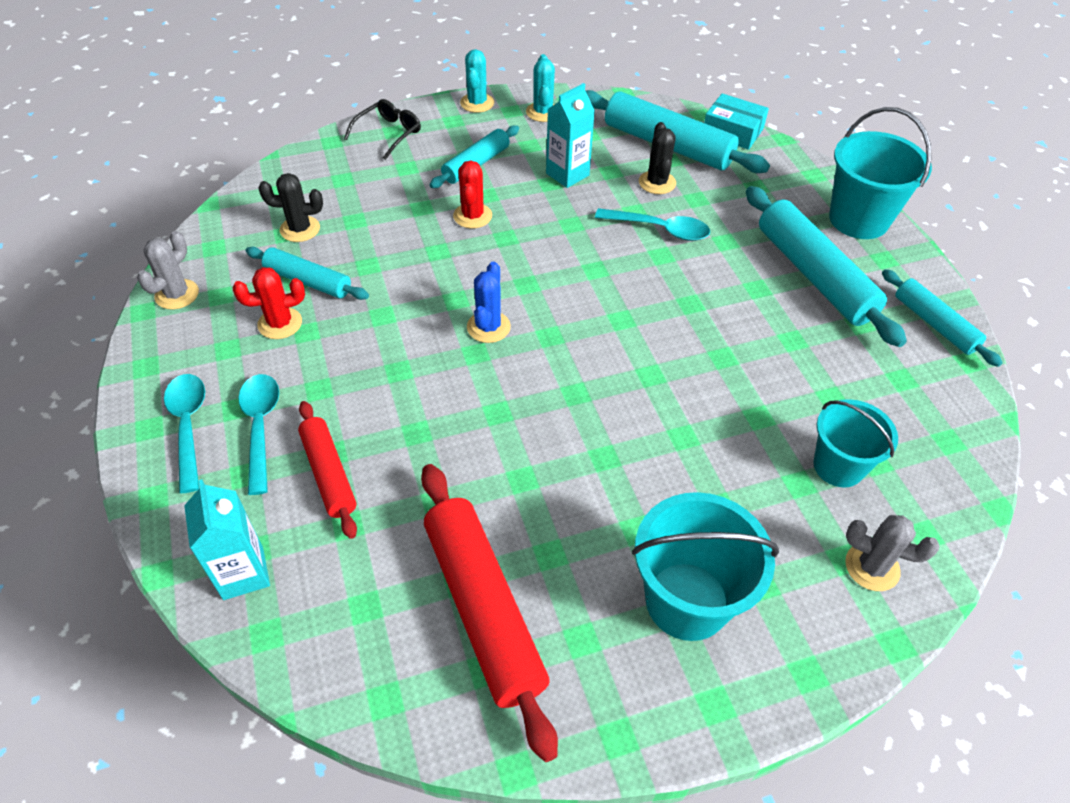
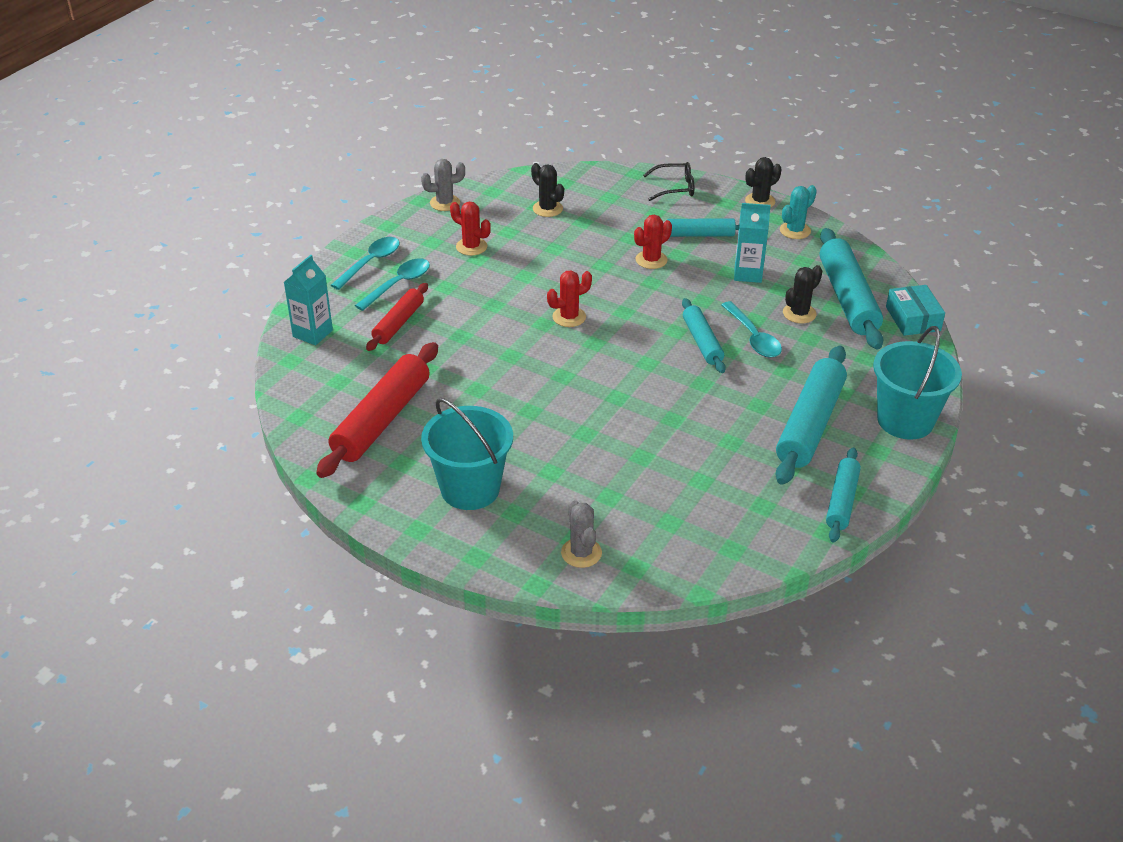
camera: 50 degrees right, 10 degrees down
turquoise rolling pin [246,247,369,300] -> turquoise rolling pin moved to [682,298,726,373]
turquoise cactus [460,49,494,113] -> black cactus [745,157,781,208]
blue cactus [467,262,511,343] -> red cactus [547,271,592,327]
turquoise bucket [814,399,898,488] -> none

